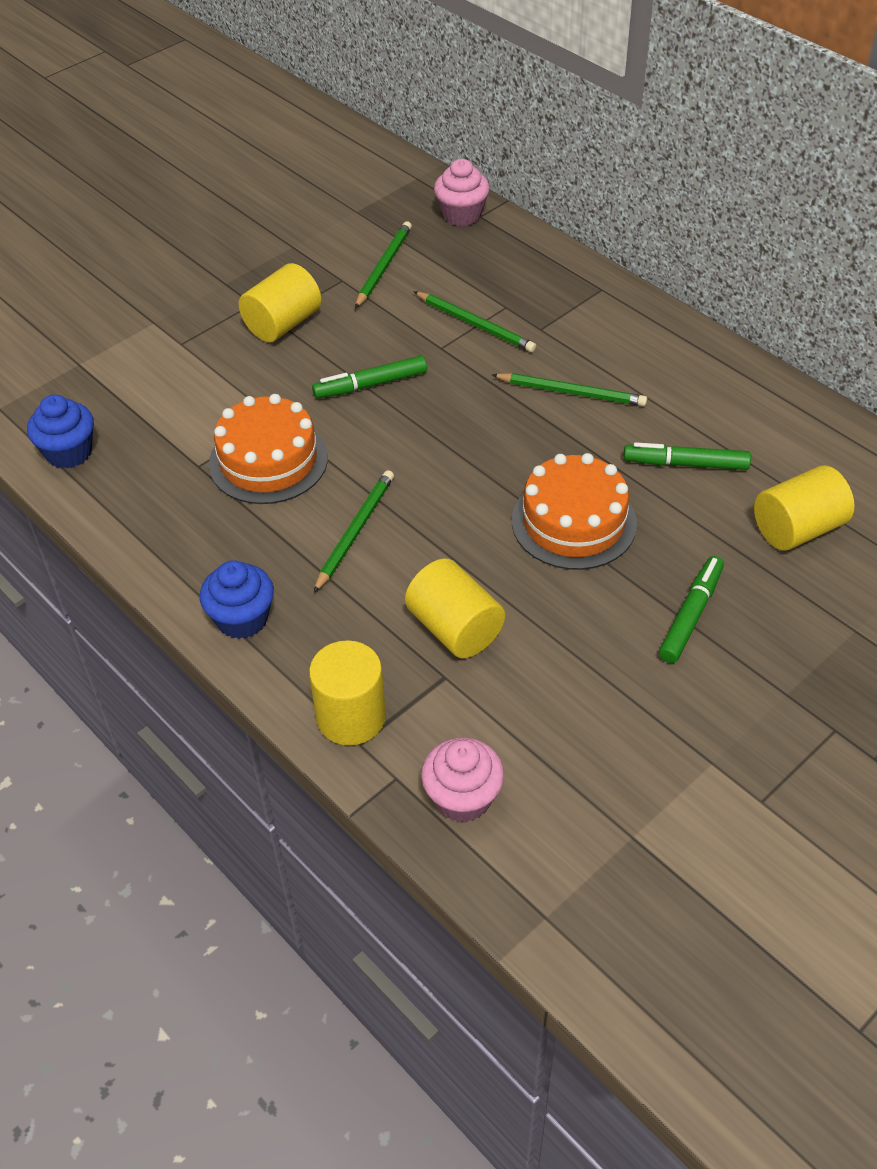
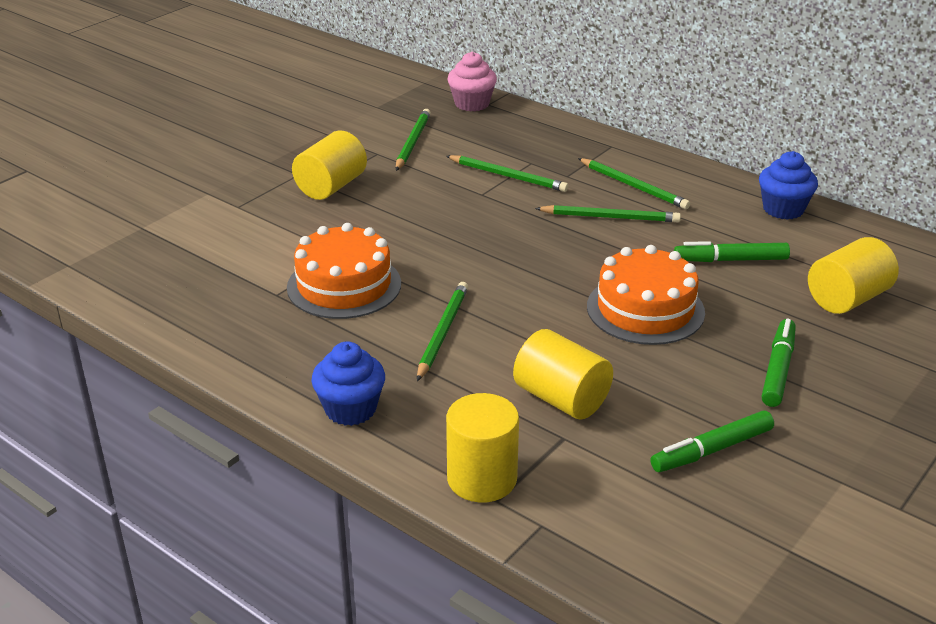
camera: 10 degrees left, 15 degrees down
blue cupcake [27,395,94,469] -> blue cupcake moved to [759,151,818,220]
green marker [312,356,427,399] -> green marker moved to [651,411,774,472]
pink cupcake [421,737,504,823] -> none
none -> green pencil [578,158,690,209]

